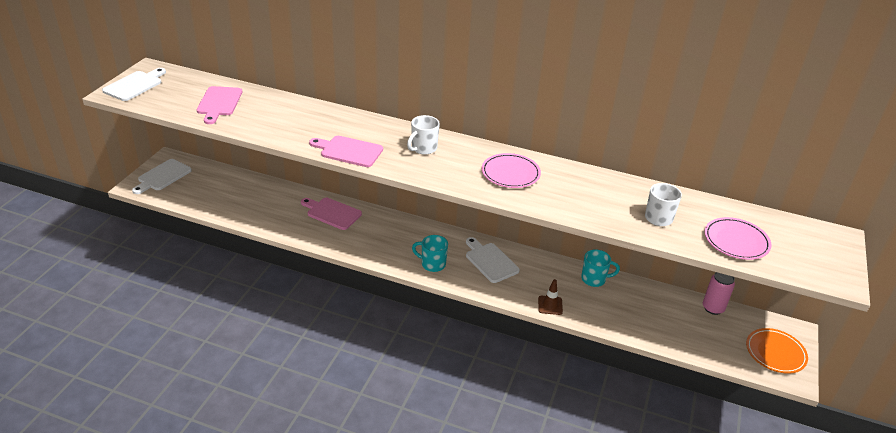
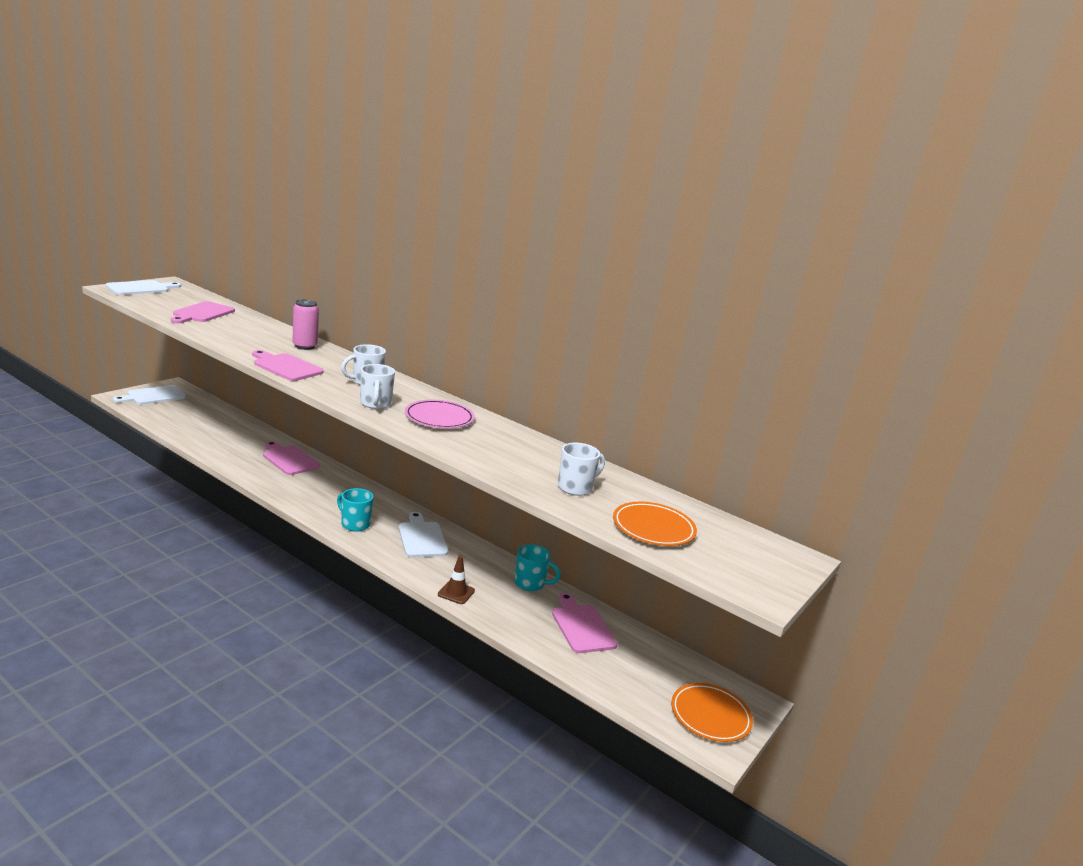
camera: 15 degrees right, 15 degrees down
pink can [703,272,735,315] -> pink can moved to [293,299,319,350]
pink plate [704,217,771,260] -> orange plate [613,502,697,546]
none -> white mug [360,364,395,409]
none -> pink cutting board [552,593,618,653]

